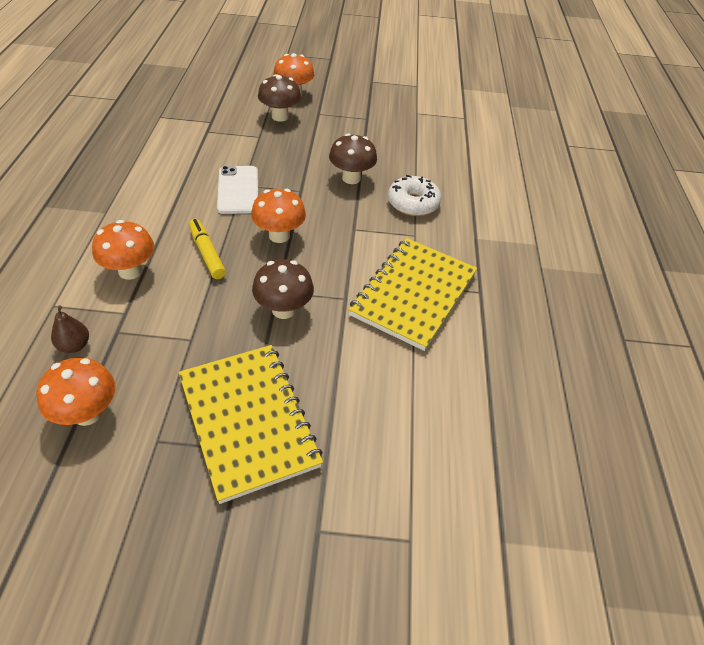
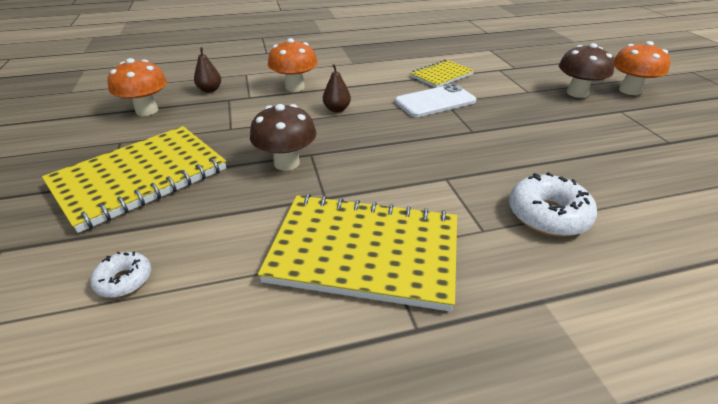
camera: 75 degrees right, 10 degrees down
yellow marker [189,219,226,279] -> brown pear [323,64,351,112]
orange mushroom [251,189,306,243] -> none
brown mushroom [329,133,377,184] -> none
none -> white donut [91,251,151,298]
none -> yellow notebook [410,60,474,88]

